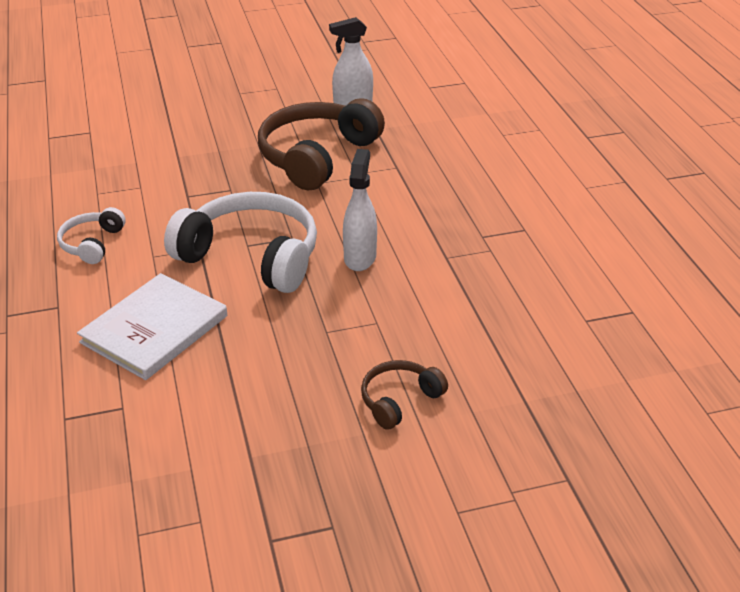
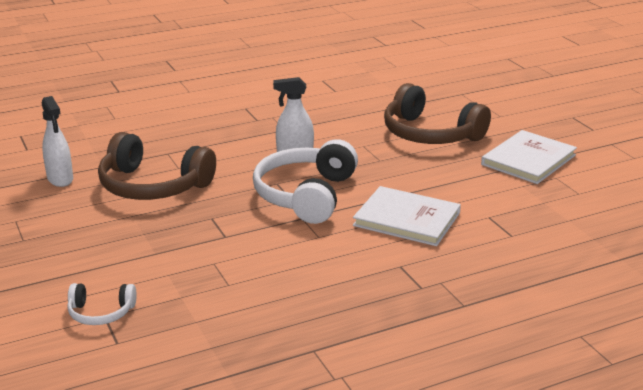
camera: 100 degrees left, 10 degrees down
white headphones [57,207,126,264] -> white headphones moved to [67,283,137,325]
brown headphones [361,360,448,430] -> brown headphones [384,83,491,144], size x2.03
none -> white book [481,130,577,184]

